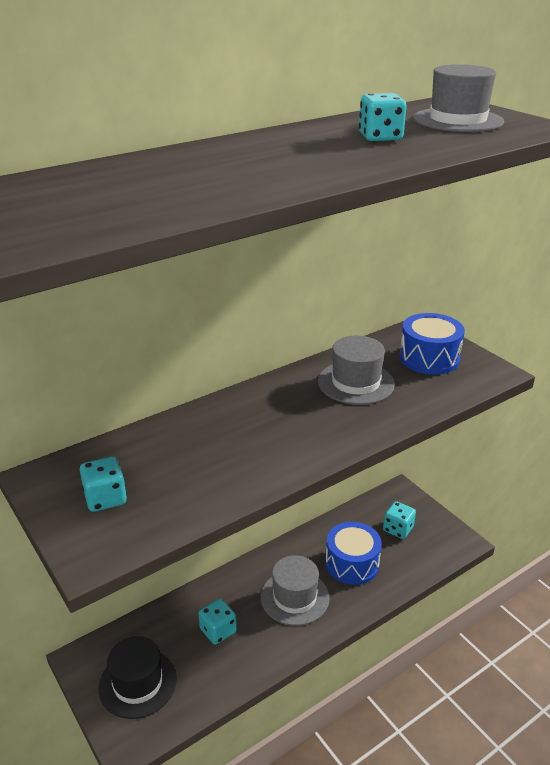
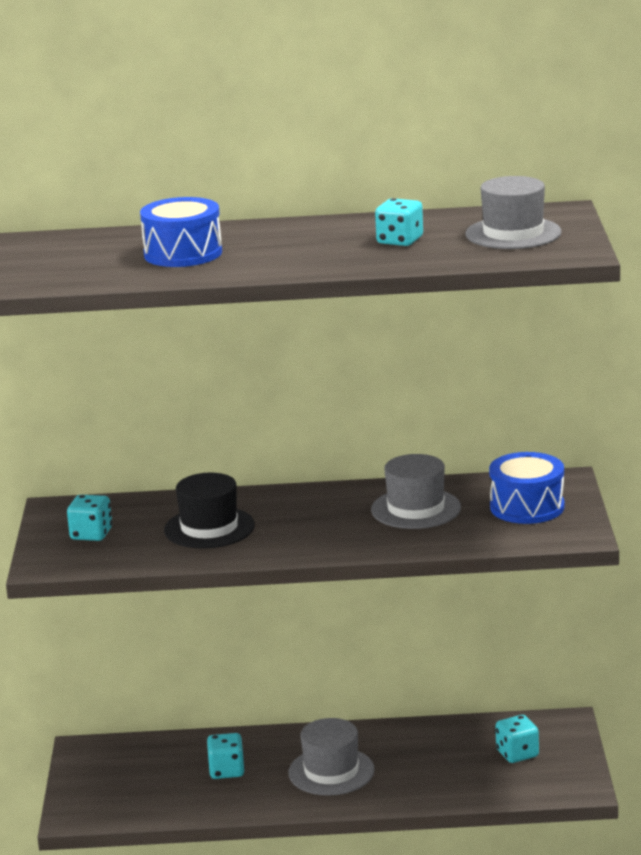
camera: 35 degrees right, 10 degrees down
black hat [99,636,177,719] -> black hat moved to [164,473,255,549]
blue drum [325,522,382,585] -> blue drum moved to [140,197,222,267]

